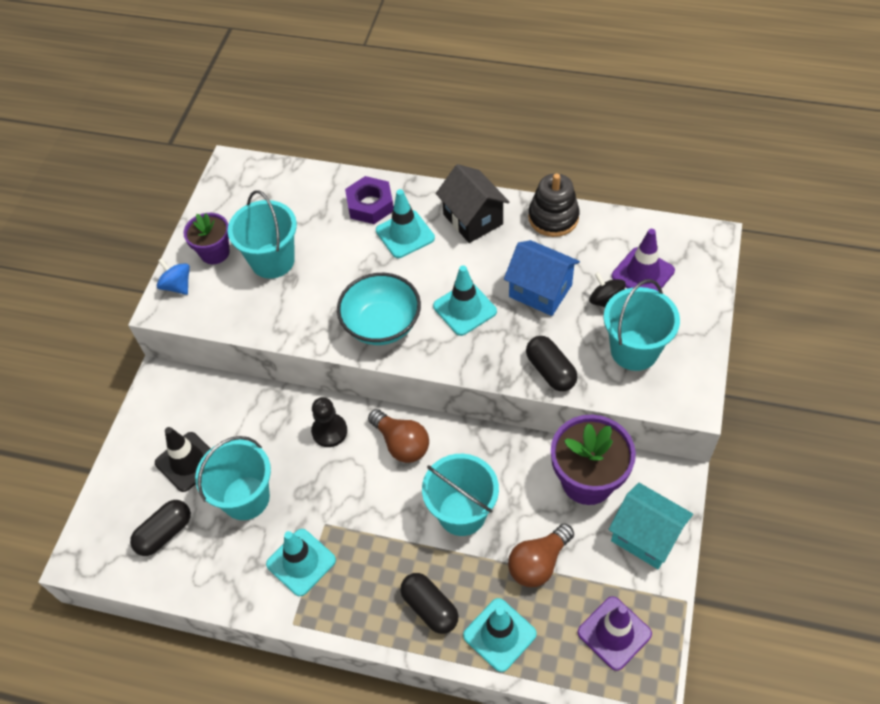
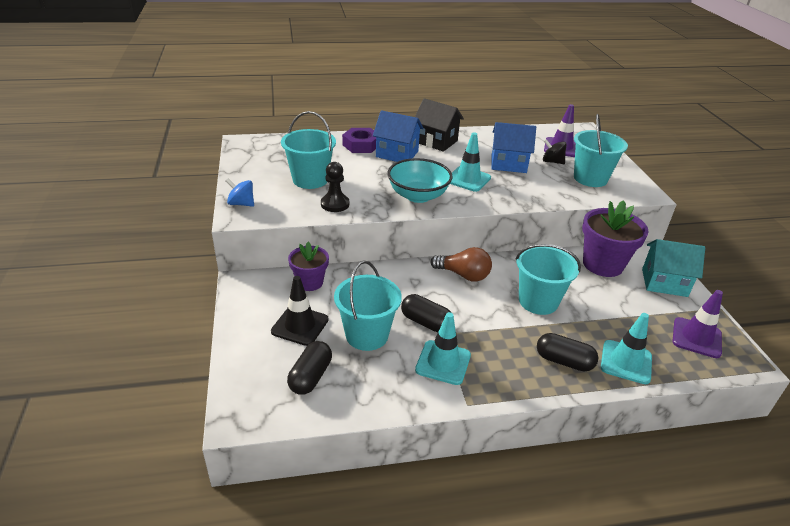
camera: 30 degrees left, 20 degrees down
purple flower pot [183,213,230,264] -> purple flower pot moved to [288,242,329,291]
black pawn [311,397,347,447] -> black pawn moved to [321,162,349,212]
turquoise traffic cone [376,189,435,258] -> blue house [373,110,423,162]
brown light bulb [508,524,574,587] -> none
black capsule [526,336,578,391] -> black capsule moved to [401,294,451,332]
black stacking toy [528,173,580,237] -> none

